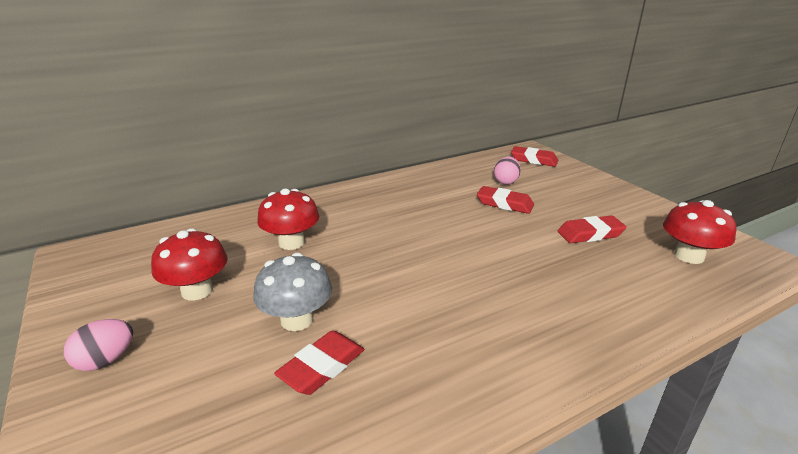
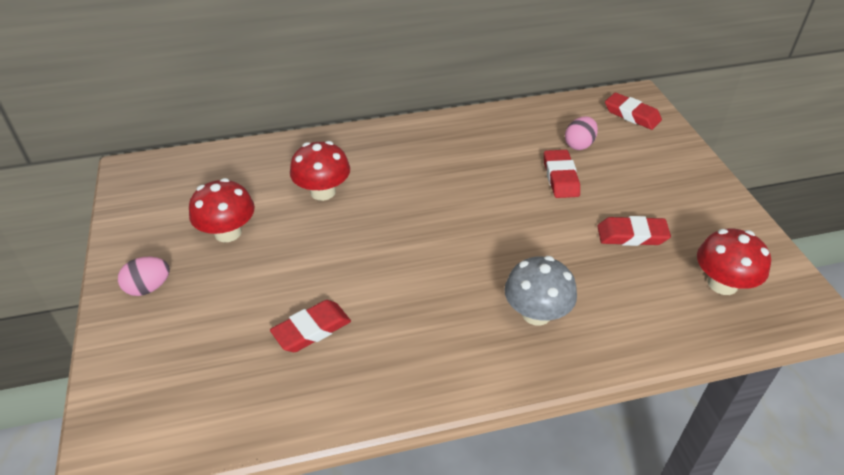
camera: 15 degrees right, 15 degrees up
grey mushroom [253,253,332,331] -> grey mushroom moved to [504,256,577,325]
red eraser [477,186,534,214] -> red eraser turned 45 degrees clockwise [544,150,580,198]

